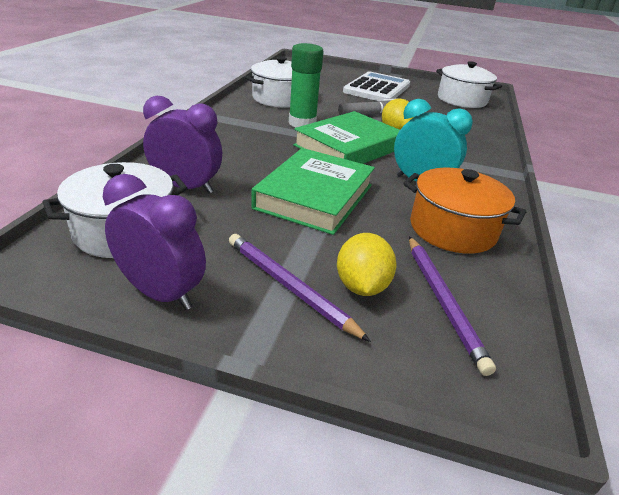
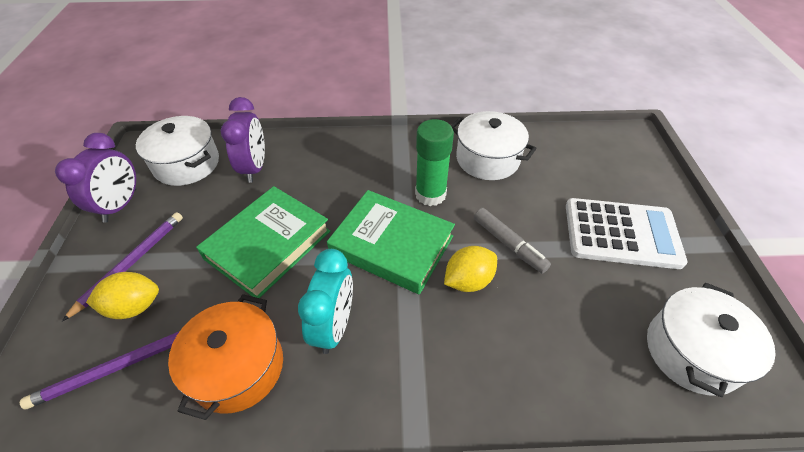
camera: 75 degrees right, 15 degrees up
green book [251,148,375,235] -> green book turned 60 degrees counterclockwise [196,186,330,298]

